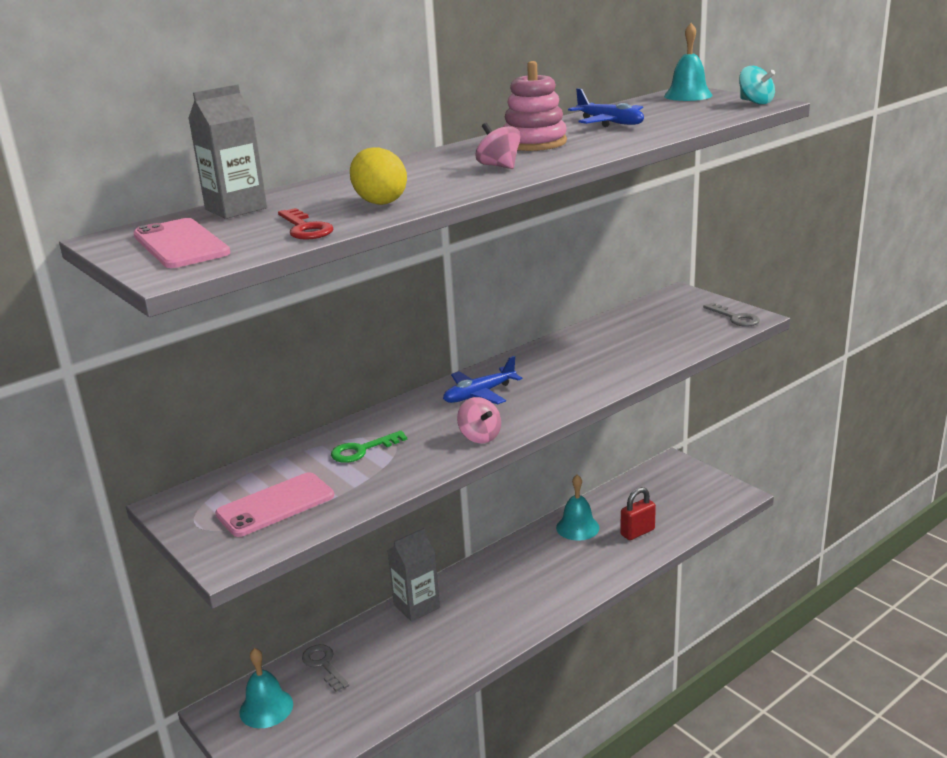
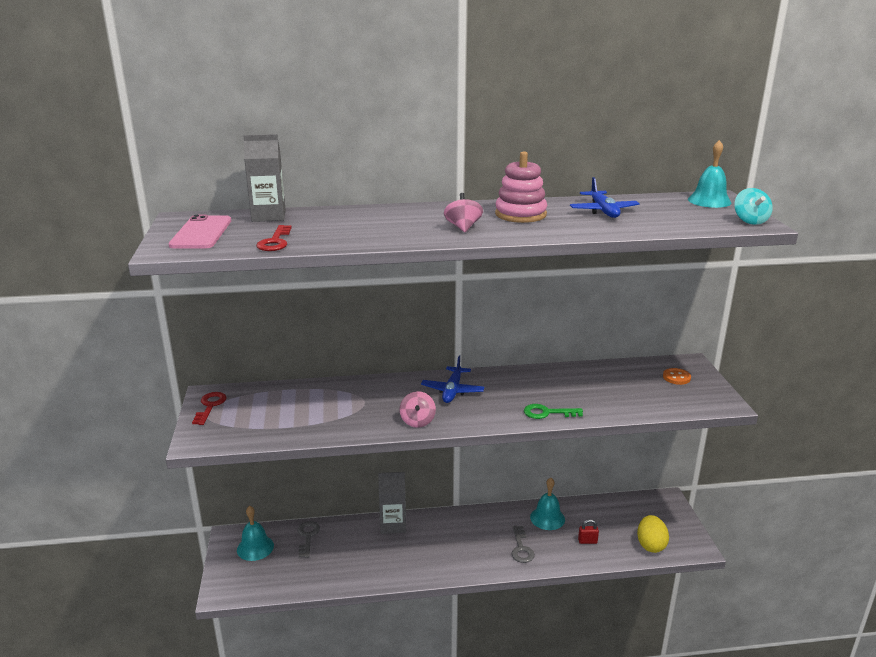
camera: 30 degrees right, 0 degrees up
pink phone [215,472,334,537] -> none
green key [331,431,407,463] -> green key moved to [524,404,583,419]
yellow egg [350,147,407,205] -> yellow egg moved to [637,515,669,553]
blue plane [443,356,522,404] -> blue plane turned 75 degrees counterclockwise [421,355,485,403]
red padlock [620,487,656,540] -> red padlock [578,519,599,544], size x0.64
grey key [703,302,760,327] -> grey key moved to [512,526,535,563]
none -> red key [192,392,227,425]
none -> orange button [663,368,691,385]

